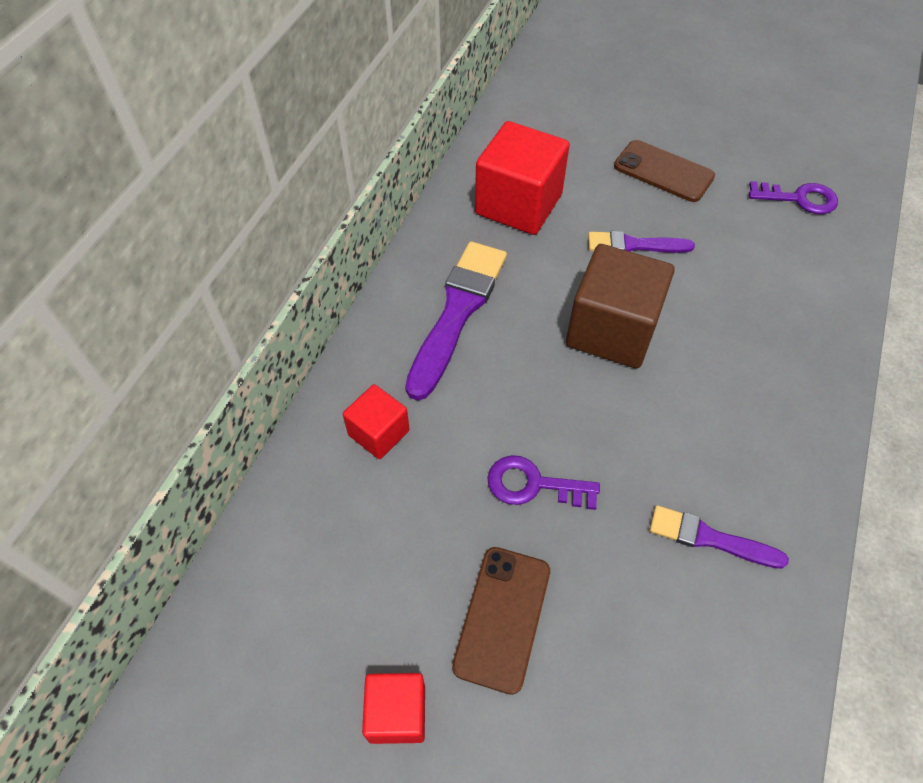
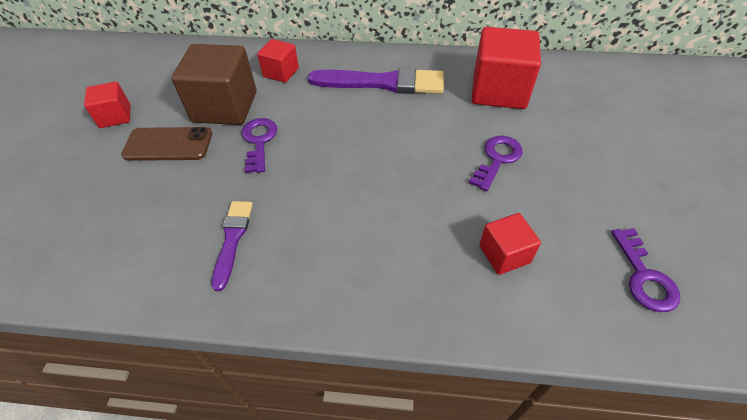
camera: 75 degrees right, 5 degrees down
brown cube [566,244,675,368] -> brown cube moved to [171,44,256,125]
purple brush [588,231,695,253] -> purple key [469,136,523,191]
brown phone [614,140,715,202] -> none
none -> red cube [479,213,541,275]

